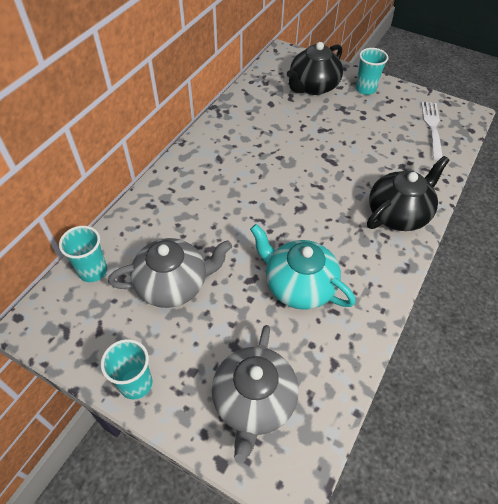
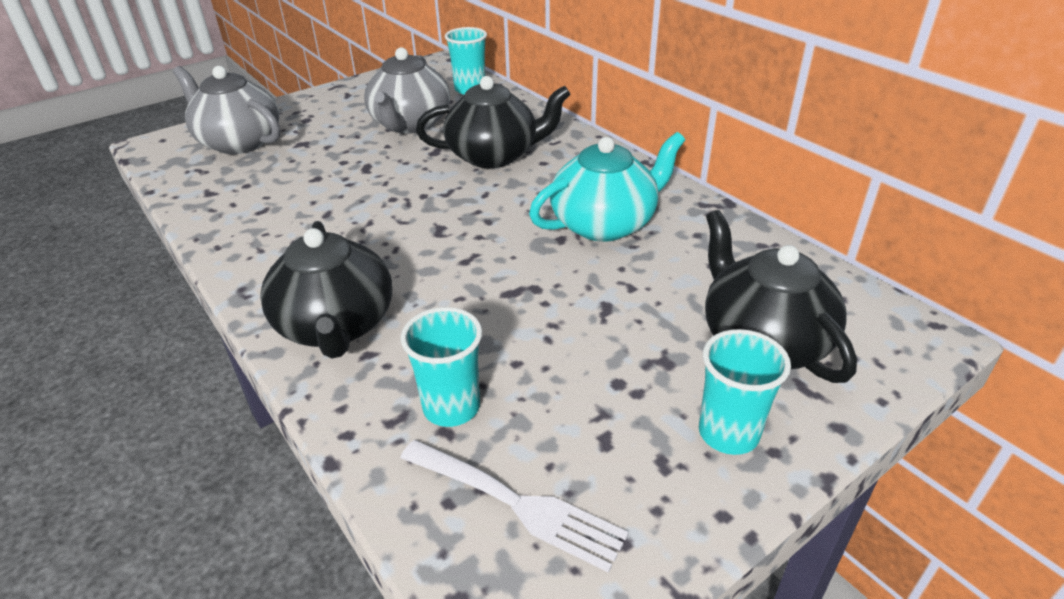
camera: 115 degrees right, 15 degrees down
turquoise cup [101,339,152,399] -> turquoise cup moved to [401,307,482,427]
turquoise teapot [250,224,356,310] -> turquoise teapot moved to [529,132,685,242]
none -> black teapot [416,76,571,168]

